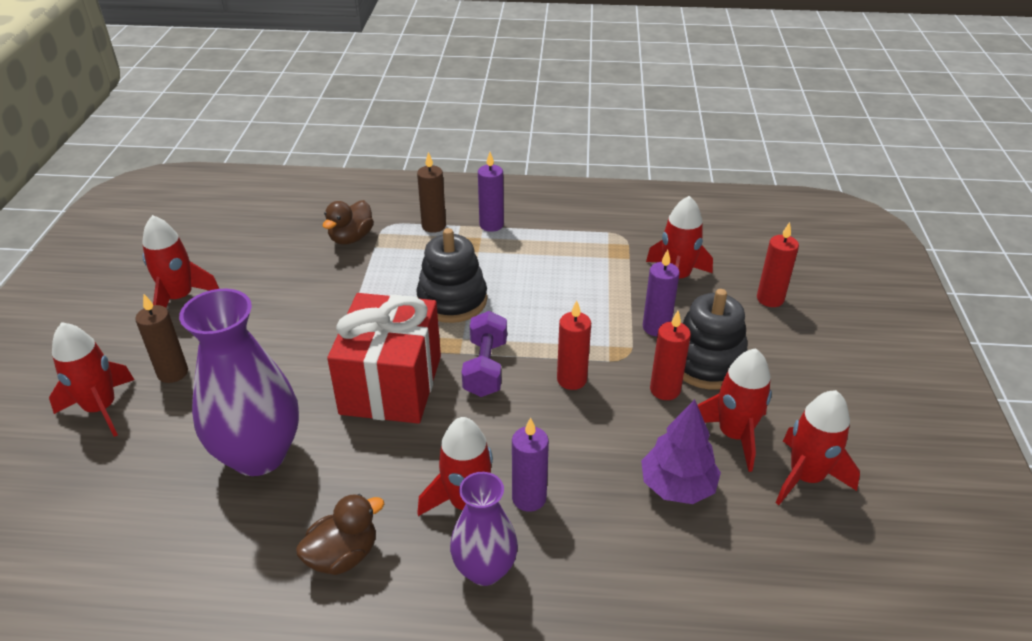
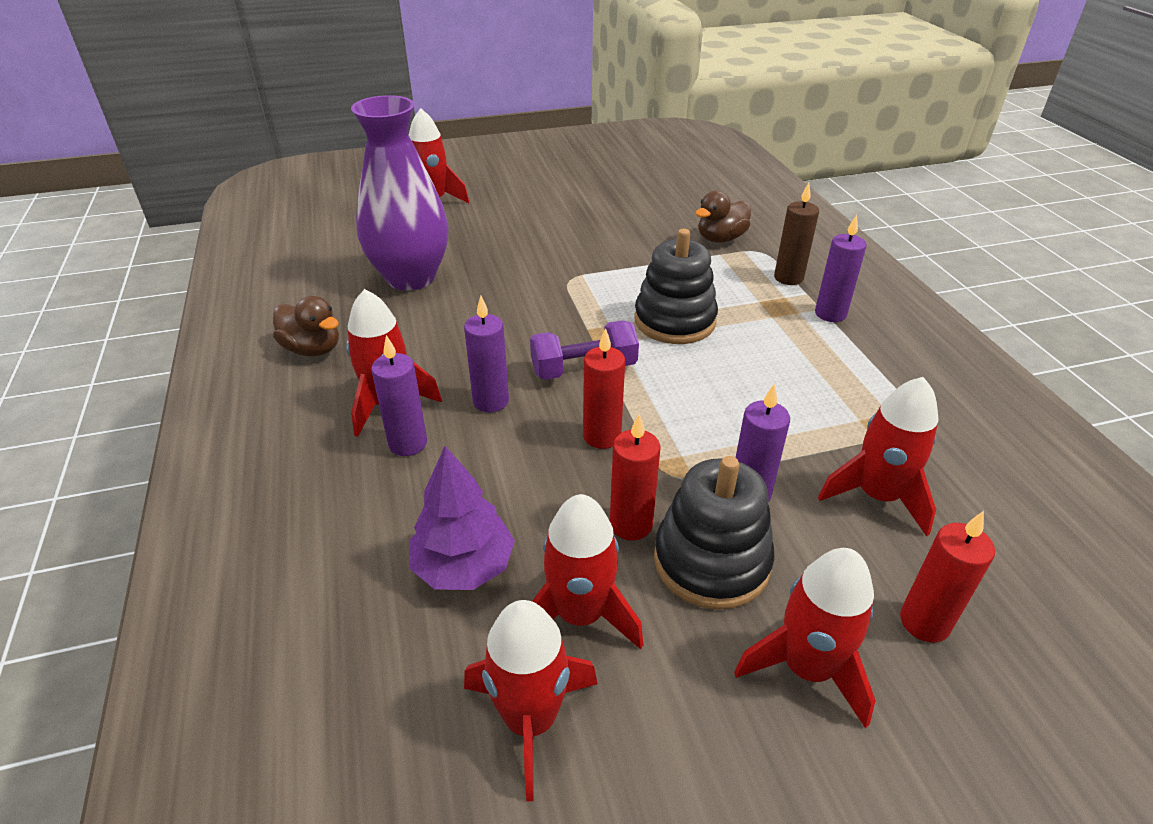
camera: 70 degrees right, 0 degrees up
brown candle [135,294,188,383] -> none
red rocket [142,215,219,308] -> red rocket moved to [734,548,876,728]
brown duck [323,200,374,245] -> brown duck turned 45 degrees counterclockwise [695,191,751,243]
red gift [327,293,441,424] -> none
purple vase [450,472,518,586] -> none
none -> purple candle [464,296,509,412]

